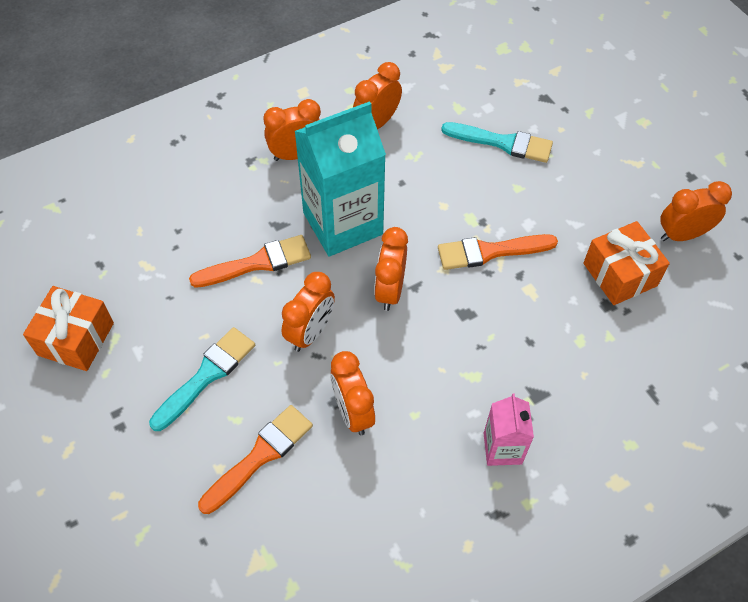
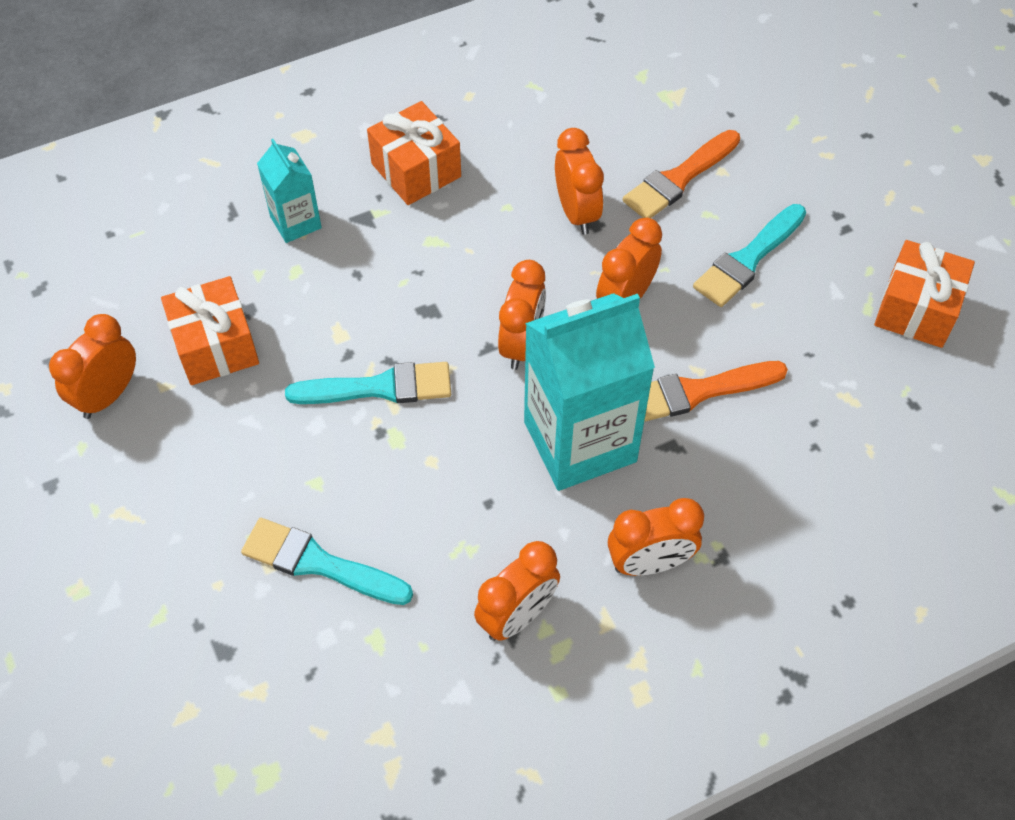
camera: 175 degrees left, 0 degrees up
orange brush [438,234,558,270] -> turquoise brush [285,362,451,404]
pink carton [484,393,534,466] -> orange gift [367,101,461,205]
orange clock [661,181,732,241] -> orange clock turned 135 degrees clockwise [49,314,136,419]
none -> turquoise carton [257,139,322,243]

